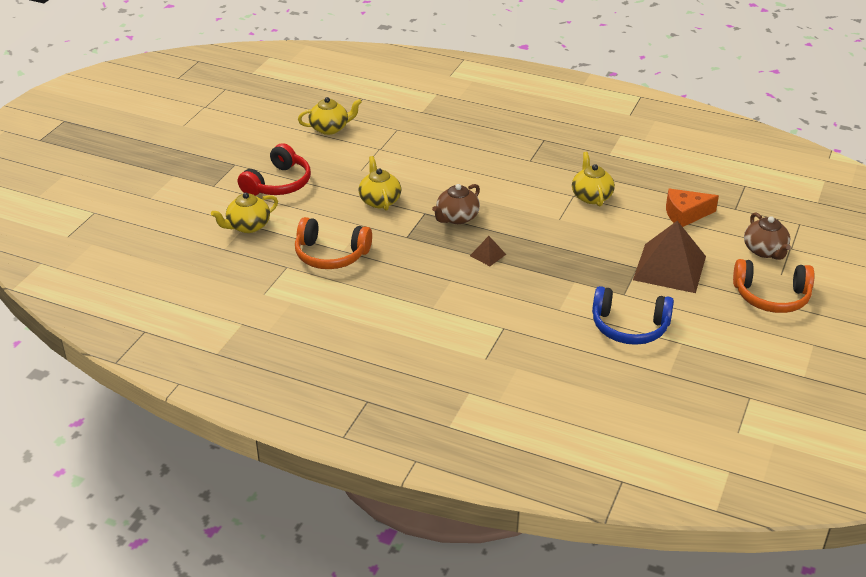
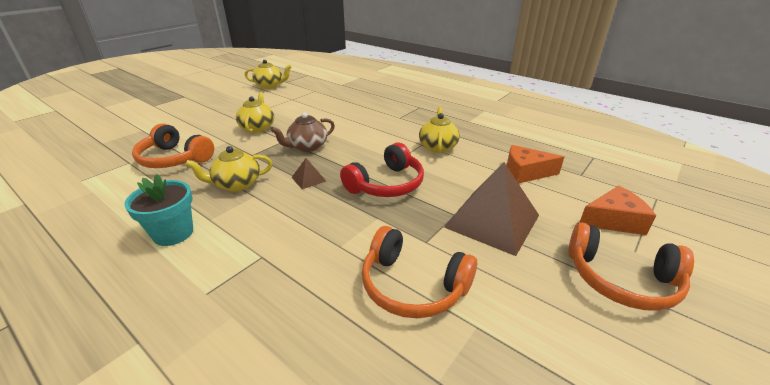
camera: 15 degrees right, 5 degrees down
yellow teapot [211,192,278,233] -> yellow teapot moved to [185,146,272,192]
red headphones [238,143,311,196] -> red headphones moved to [340,143,424,197]
blue headphones [592,286,674,345] -> orange headphones [362,226,477,318]
brown teapot [744,212,791,260] -> orange cheese [579,186,656,235]
none -> turquoise flower pot [124,174,193,246]

